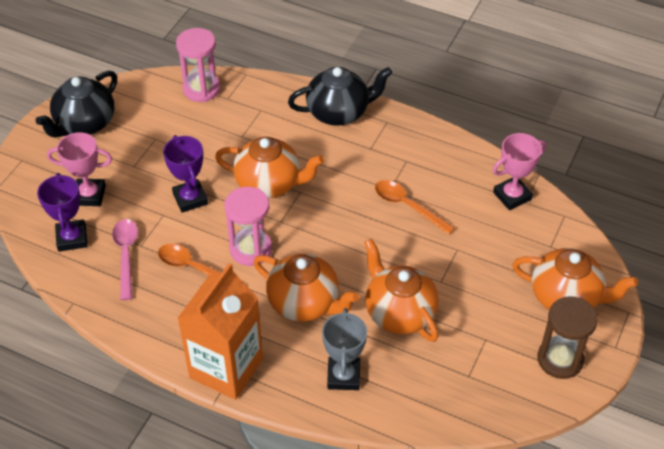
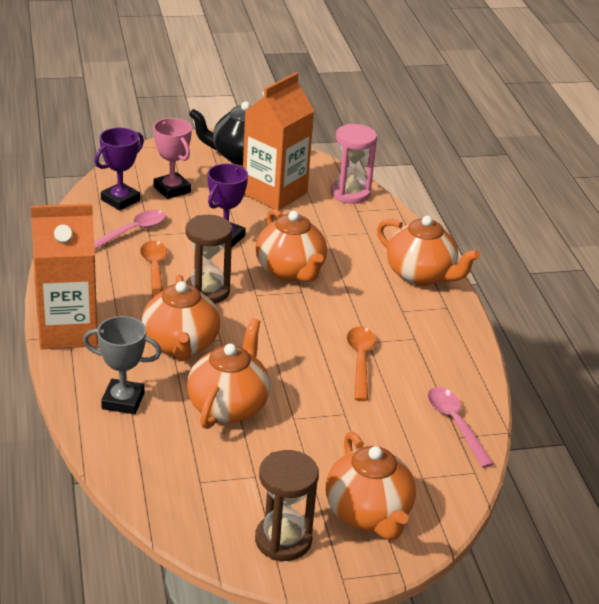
camera: 50 degrees right, 15 degrees down
pink hourglass [224,186,272,266] -> brown hourglass [185,215,233,304]
black teapot [288,67,392,126] -> orange teapot [377,216,480,286]
grey trophy [322,308,367,390] -> grey trophy turned 45 degrees clockwise [83,316,162,414]
pink trophy [493,133,546,210] -> pink spoon [428,387,494,468]
none -> orange carton [243,72,314,210]

